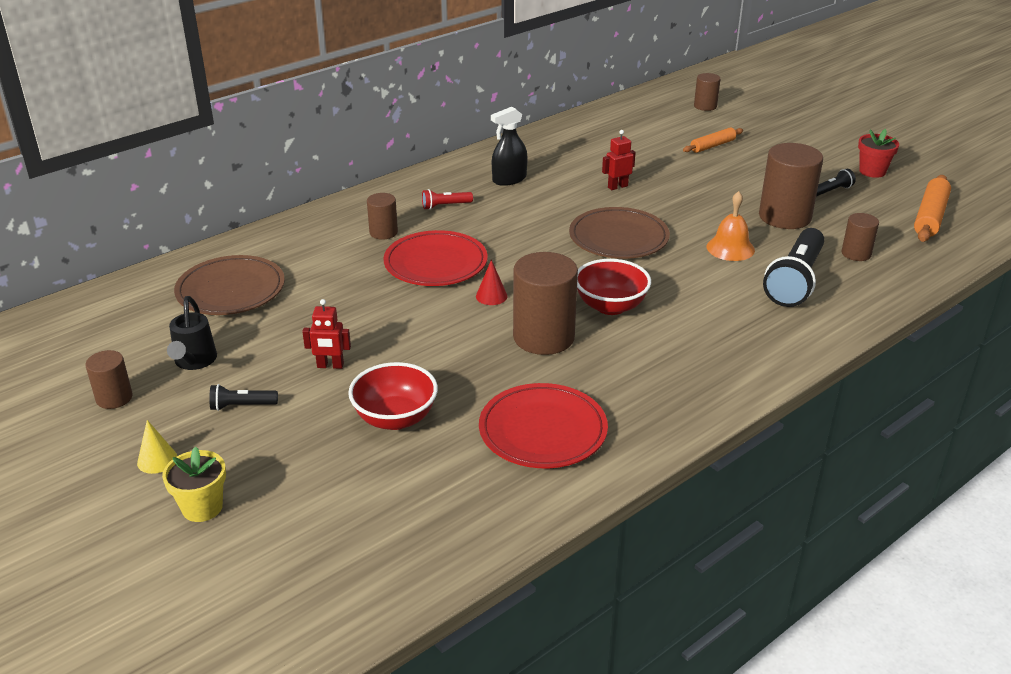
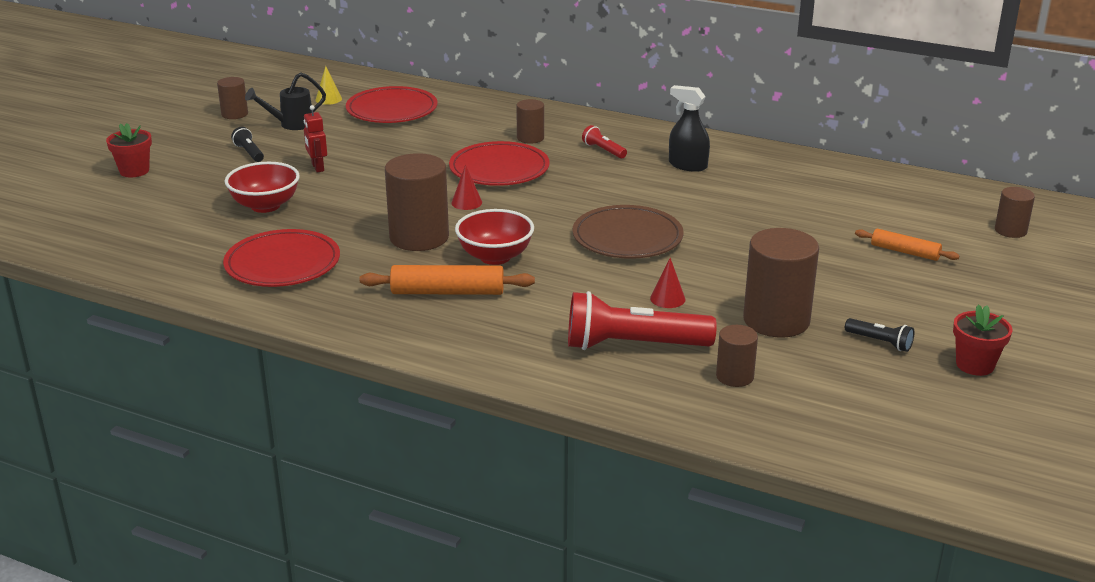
camera: 65 degrees right, 5 degrees down
yellow cone [137,420,177,474] -> yellow cone moved to [316,66,342,105]
yellow flower pot [162,446,226,522] -> red flower pot [106,123,152,178]
brown plate [174,255,285,315] -> red plate [346,86,438,123]
red robot [602,130,636,190] -> none
orange bell [707,191,755,261] -> red cone [650,258,685,308]
black flashlight [763,228,824,307] -> red flashlight [568,291,717,350]
orange rolling pin [914,175,951,242] -> orange rolling pin moved to [359,265,535,295]

